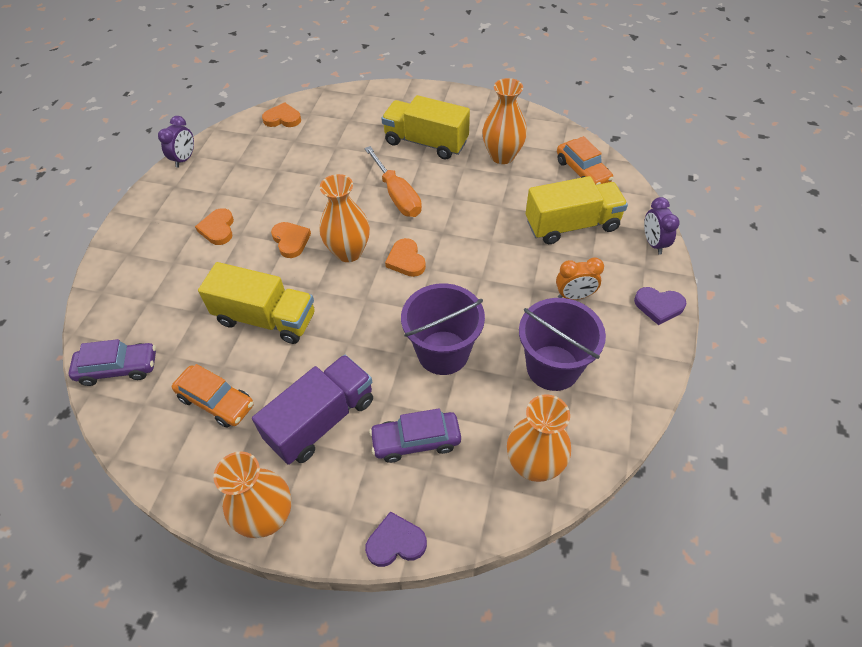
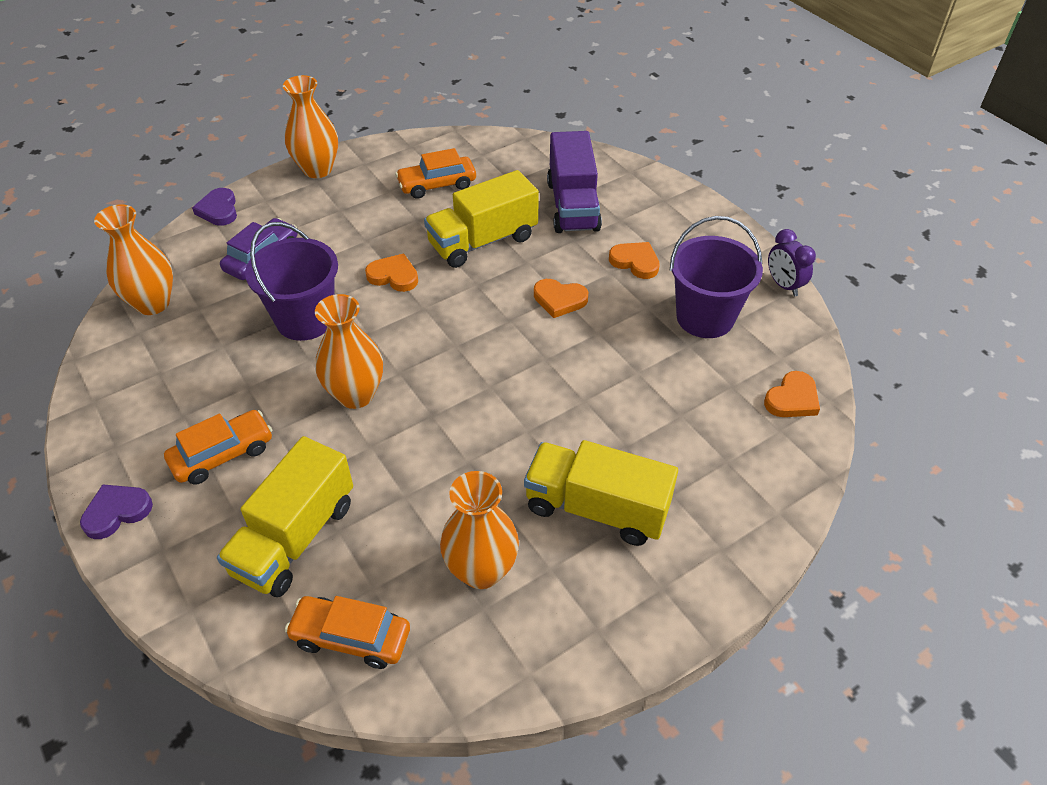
camera: 130 degrees right, 5 degrees down
purple car [69,339,156,386] -> none
purple truck [252,355,373,465] -> purple truck moved to [547,131,602,233]
orange vase [320,174,370,262] -> orange vase moved to [315,294,383,409]
orange screwdriver [364,146,422,217] -> none
purple heart [365,511,427,567] -> purple heart turned 135 degrees clockwise [192,188,237,226]
yellow truck [381,95,470,159] -> yellow truck turned 135 degrees counterclockwise [524,440,678,546]
orange heart [385,238,426,277] -> orange heart moved to [365,254,418,292]
purple bucket [519,298,606,391] -> purple bucket moved to [669,216,763,338]
orange clock [556,257,604,300] -> orange car [164,410,272,485]
purple clock [644,197,680,255] -> none

